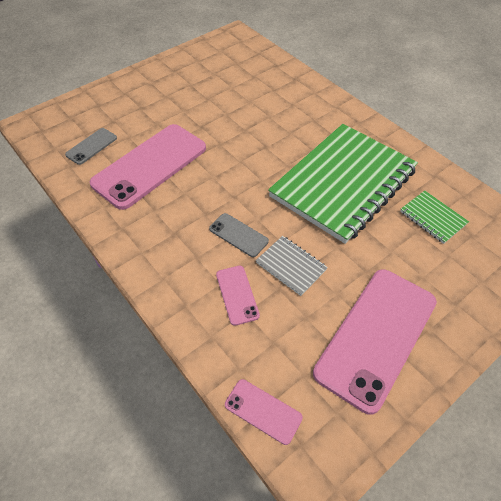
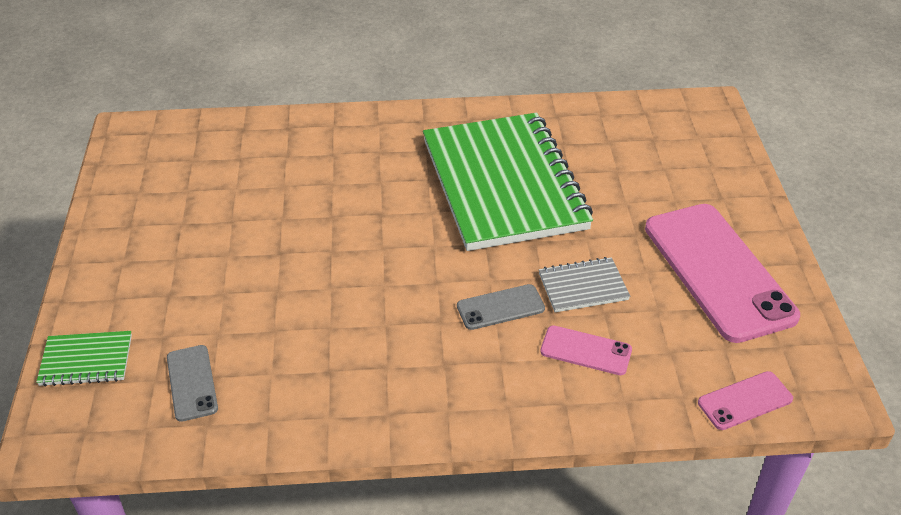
camera: 55 degrees left, 10 degrees down
pink phone [90,124,206,210] -> none
green notebook [400,191,469,244] -> green notebook moved to [36,331,132,387]

